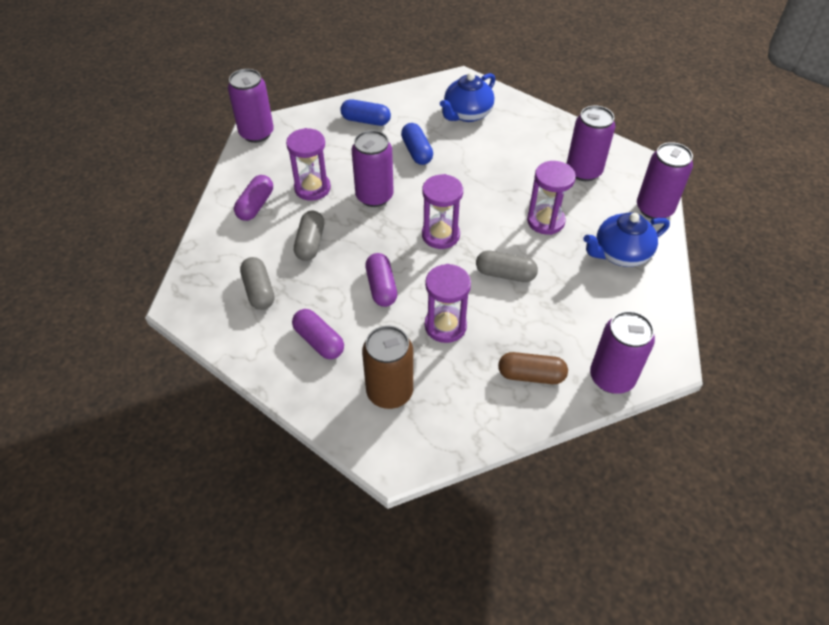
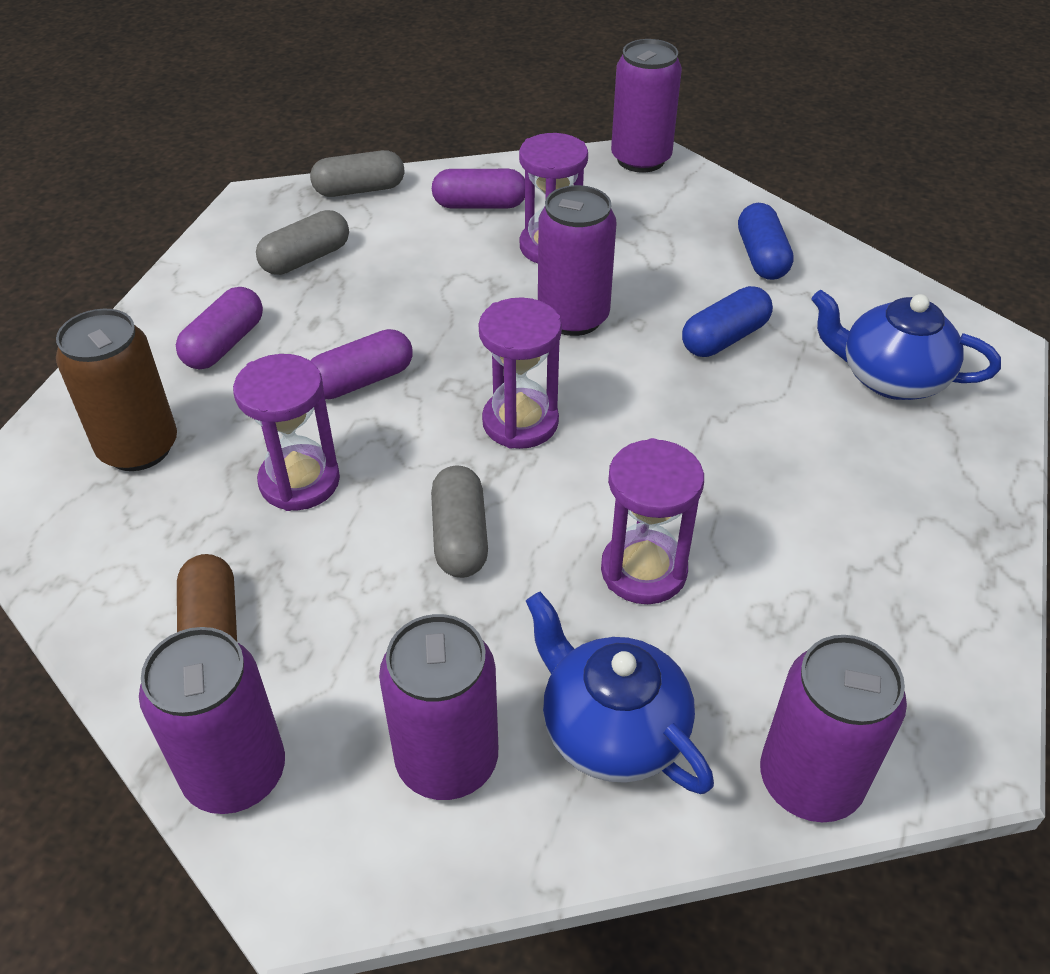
camera: 70 degrees right, 5 degrees down
grey capsule [294,211,324,261] -> grey capsule moved to [310,150,404,197]
purple can [566,105,615,181] -> purple can moved to [379,614,498,800]

